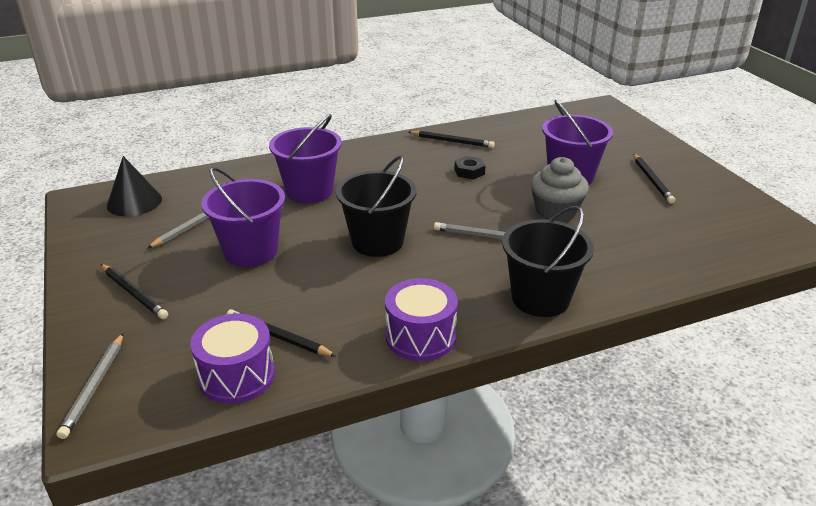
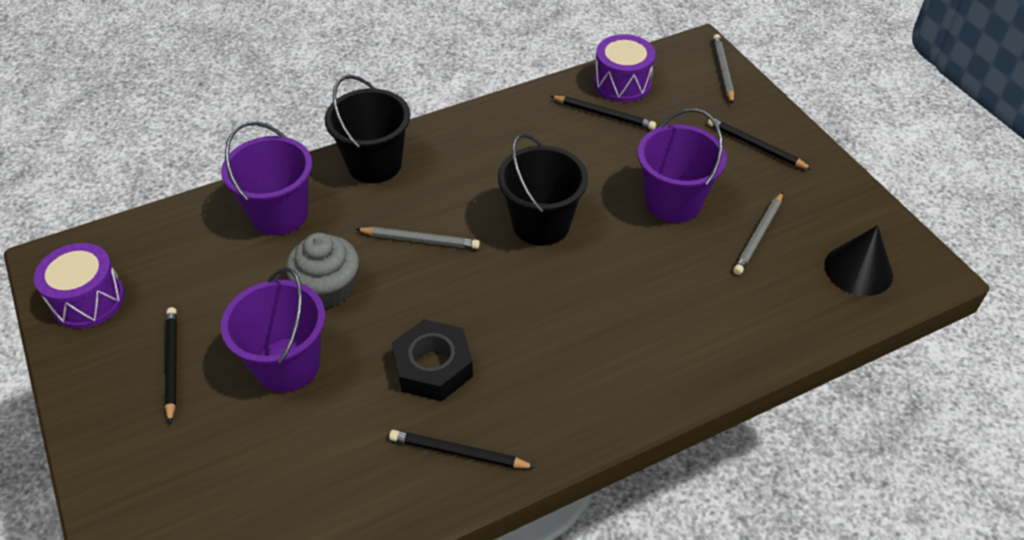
camera: 175 degrees right, 15 degrees up
purple bucket [269,114,342,203] -> purple bucket moved to [221,122,312,235]
purple drum [385,278,458,361] -> purple drum moved to [34,243,125,329]
black nut [454,156,485,179] -> black nut [392,319,473,401], size x1.79

